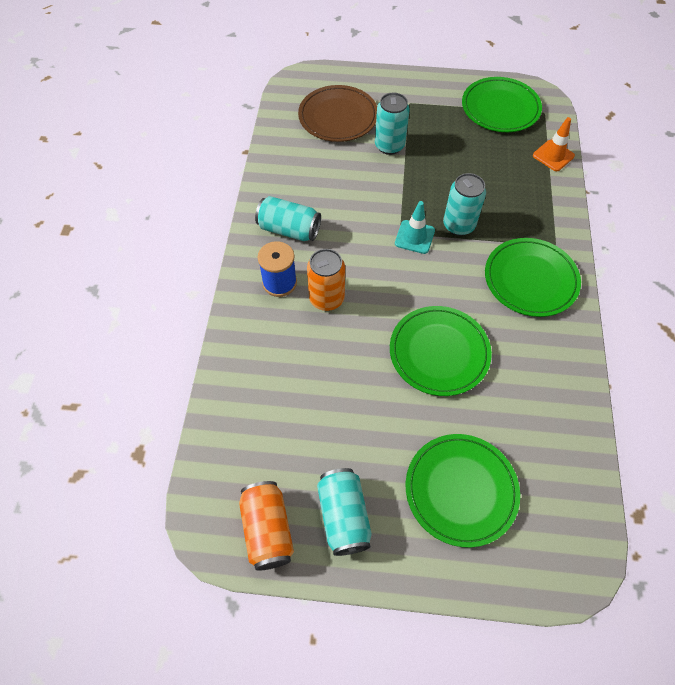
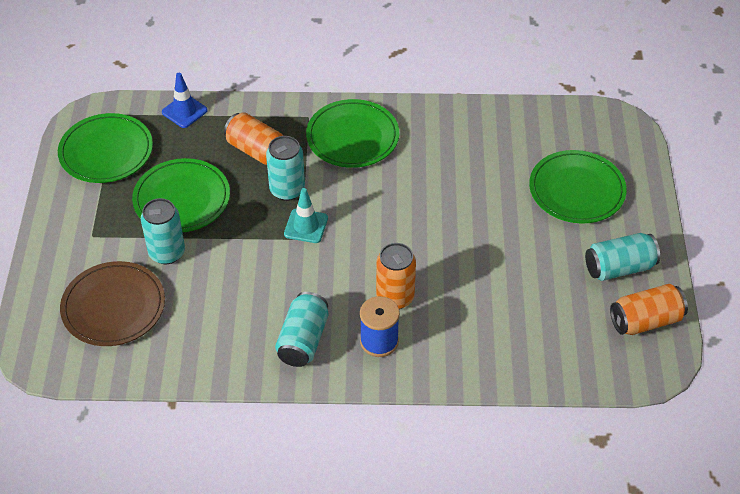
camera: 95 degrees left, 10 degrees down
green plate [390,306,492,396] -> green plate moved to [132,158,230,232]
orange traffic cone [533,117,575,171] -> blue traffic cone [162,73,208,128]
none -> orange can [224,112,283,165]

